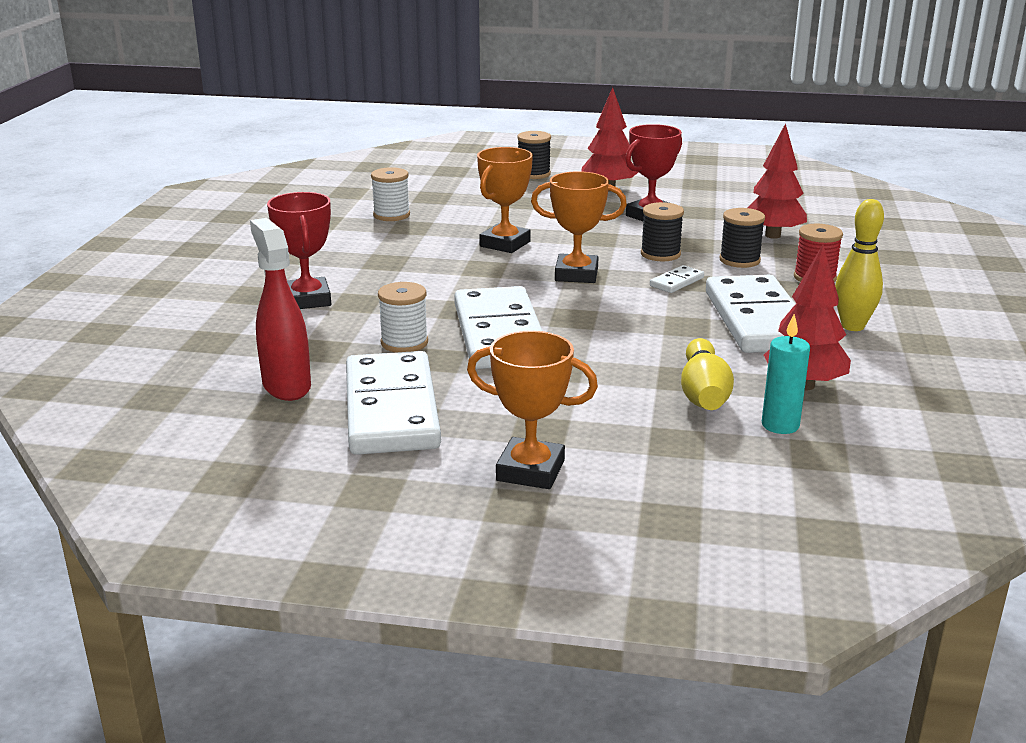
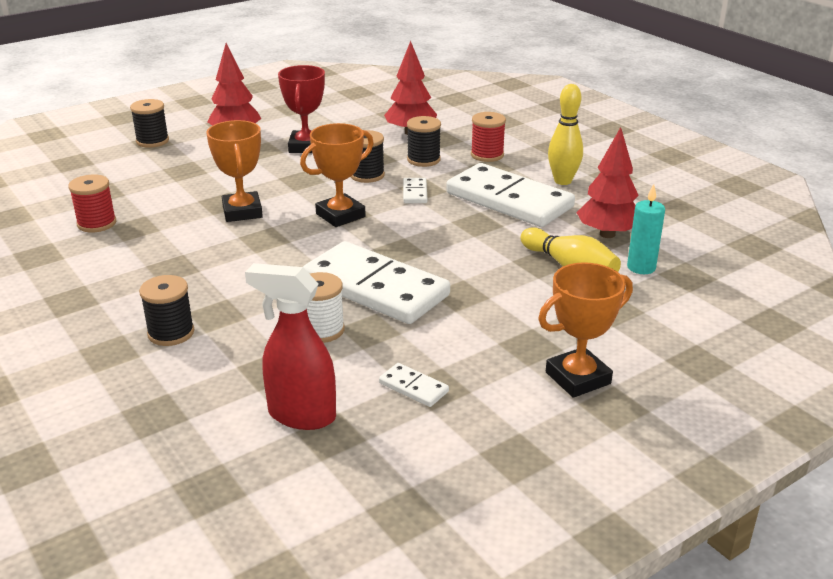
camera: 45 degrees left, 5 degrees up
red trophy [267,192,331,309] -> black spool [139,275,194,346]
white domino [346,351,441,455] -> white domino [379,363,449,407], size x0.40
white spool [371,167,410,221] -> red spool [68,174,116,233]

